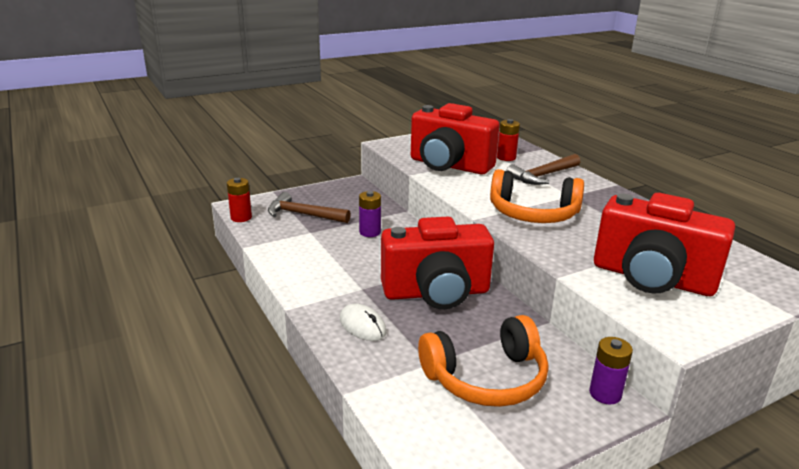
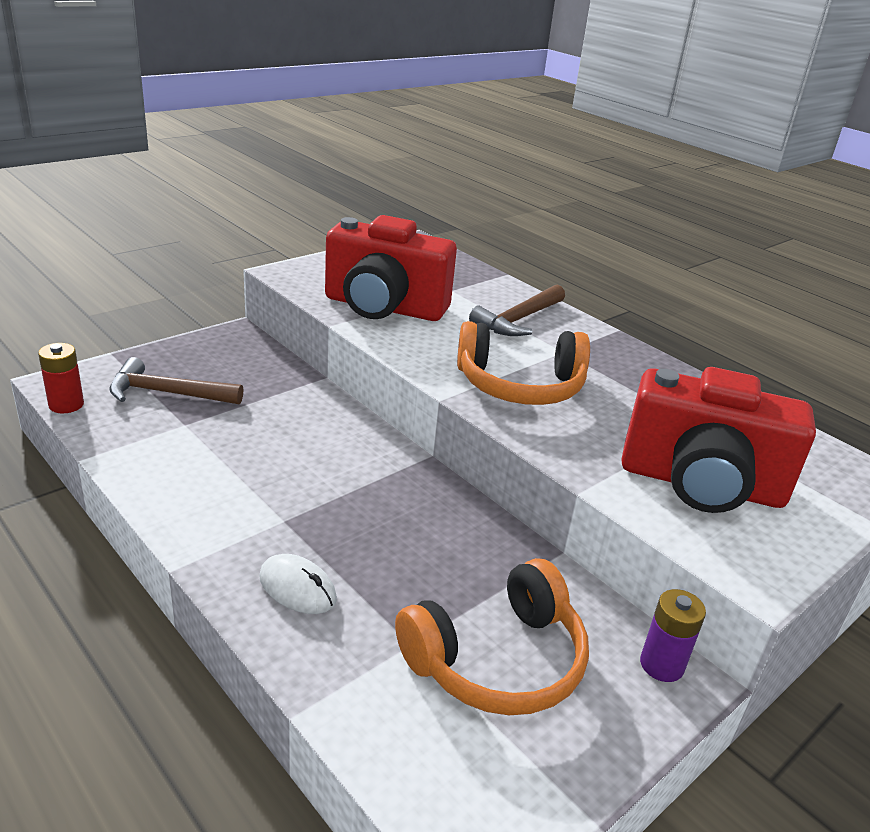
camera: 15 degrees left, 5 degrees up
purple battery [359,191,381,237] -> none
red camera [381,217,494,309] -> none
red battery [497,119,520,161] -> none

